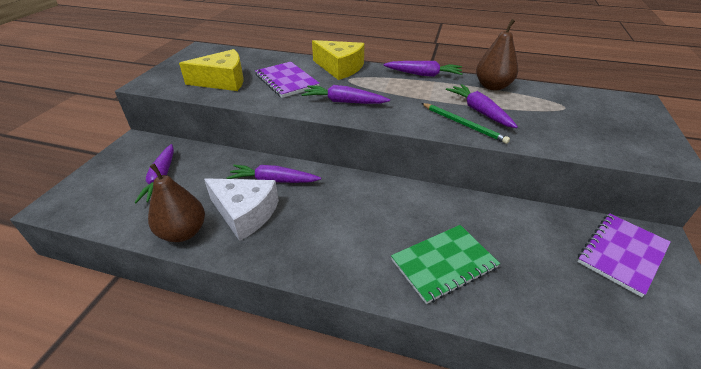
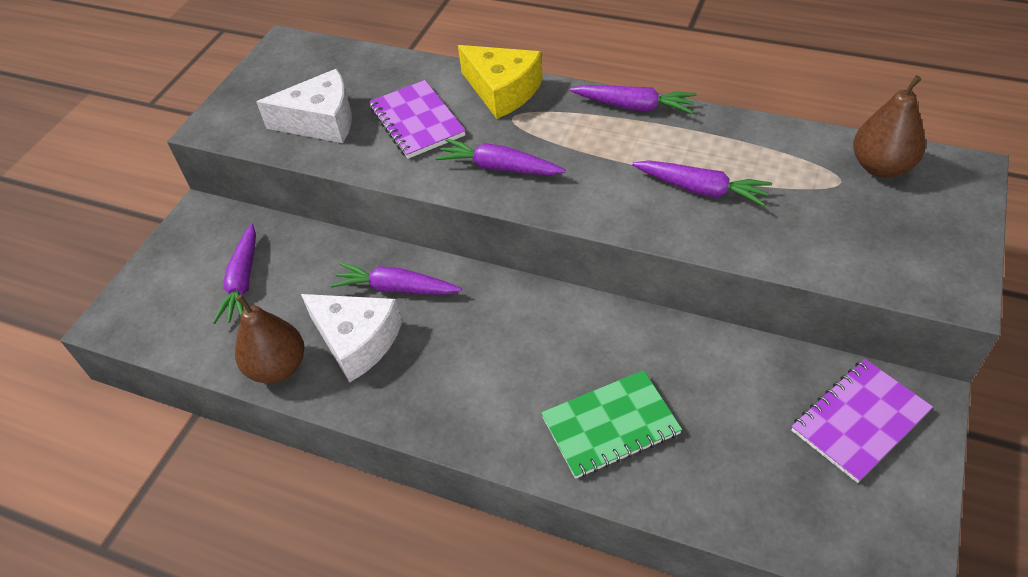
camera: 10 degrees right, 10 degrees up
yellow cheese [179,49,243,91] -> white cheese [257,69,352,143]
green pencil [421,103,510,144] -> none
purple carrot [446,84,518,128] -> purple carrot turned 135 degrees clockwise [632,160,772,206]
brown pear [476,19,518,91] -> brown pear moved to [853,75,925,178]

